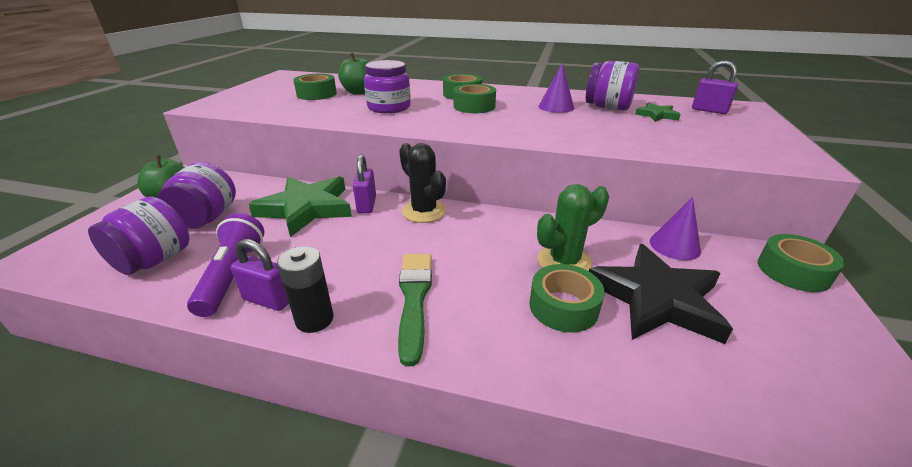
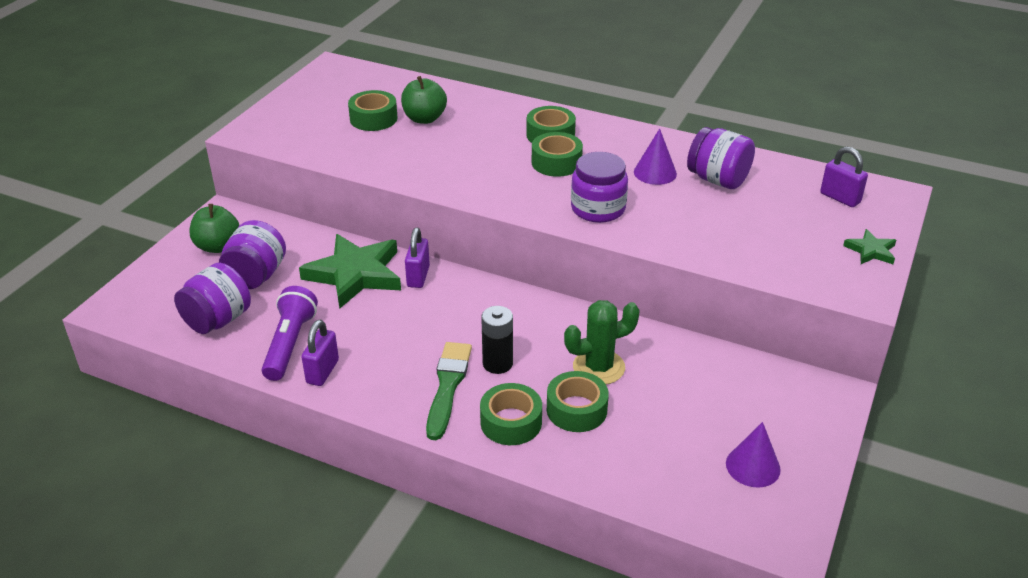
camera: 10 degrees right, 5 degrees up
purple padlock [230,239,289,311] -> purple padlock turned 75 degrees clockwise [302,320,339,386]
black battery [277,246,334,333] -> black battery moved to [481,306,513,374]
purple jar [364,60,411,113] -> purple jar moved to [571,152,628,223]
black cactus [399,143,446,223] -> none
black star [589,244,733,344] -> none
green star [635,102,681,122] -> green star moved to [843,229,896,264]
purple cone [650,197,701,260] -> purple cone moved to [726,422,781,488]
green tape [758,234,845,292] -> green tape moved to [480,383,542,445]

